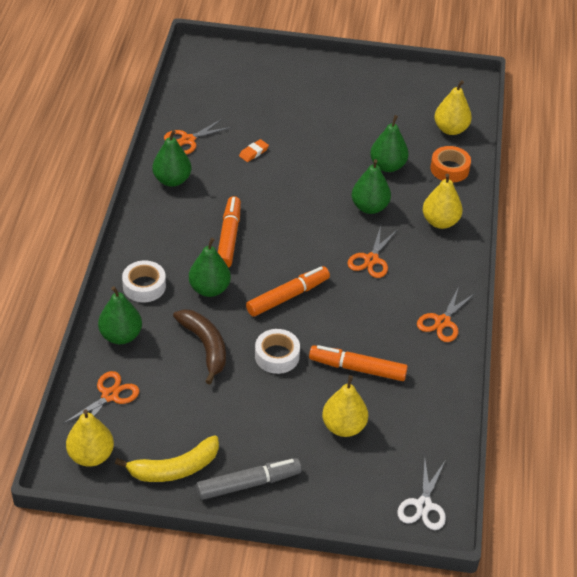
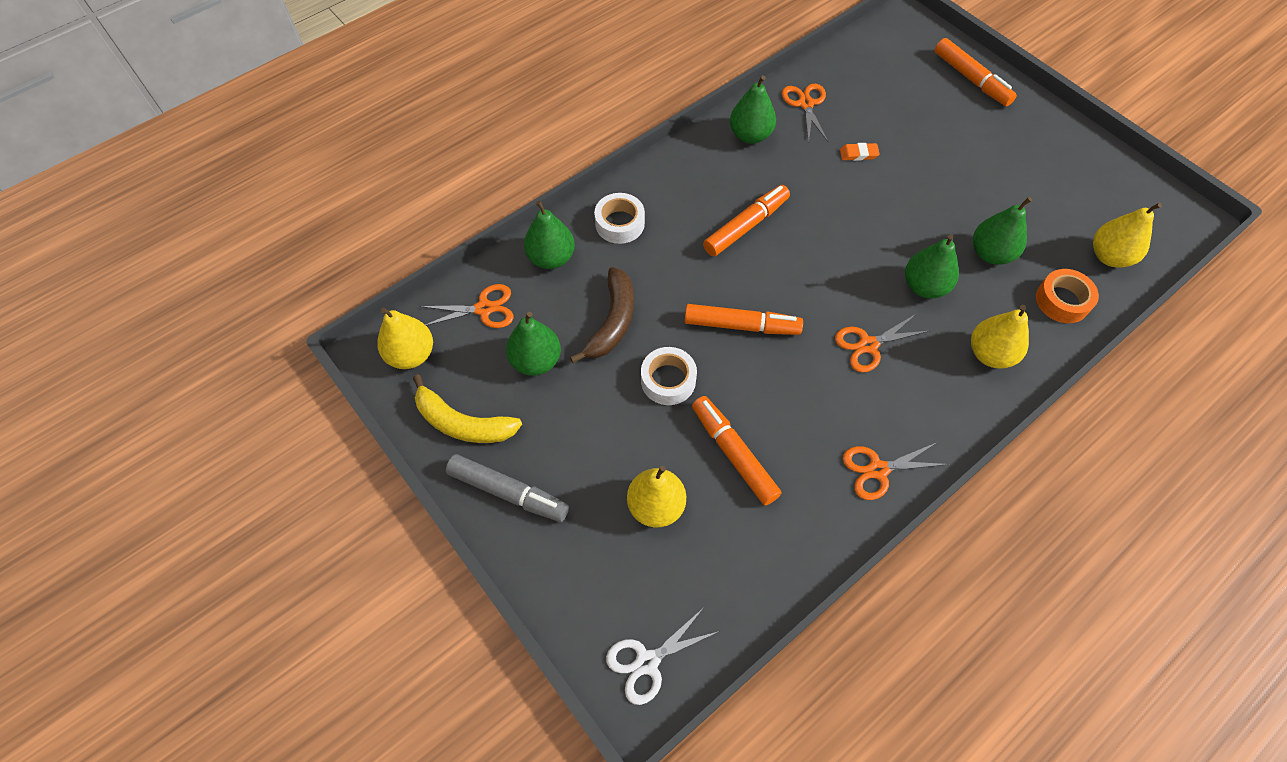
camera: 45 degrees right, 15 degrees up
orange scissors [164,119,232,155] -> orange scissors turned 75 degrees clockwise [782,84,829,143]
green pear [189,238,231,297] -> green pear moved to [506,312,561,376]
none -> orange marker [934,38,1017,106]

